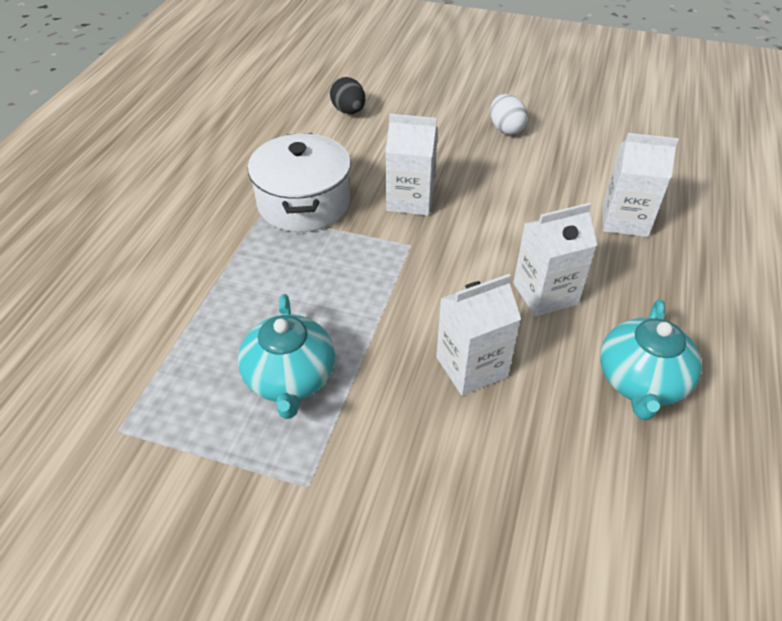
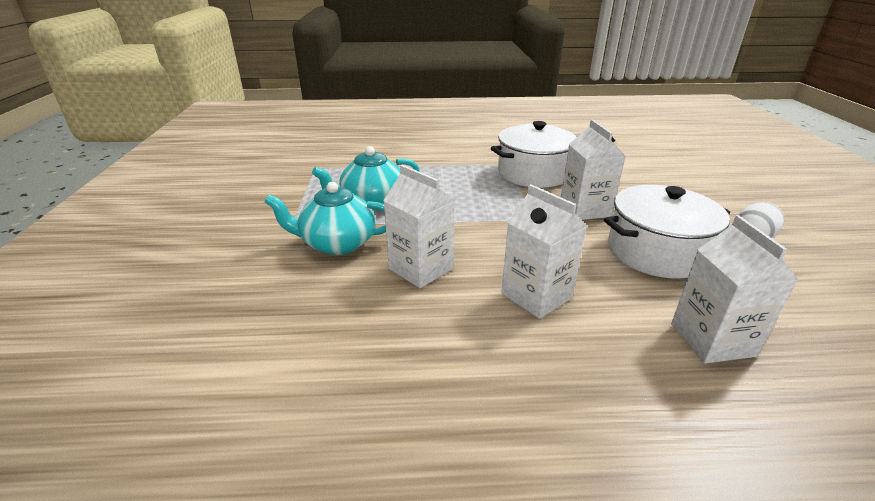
camera: 70 degrees right, 15 degrees down
black egg [330,77,365,114] -> none
turquoise teapot [600,299,702,420] -> turquoise teapot moved to [265,182,386,255]
none -> white pot [604,185,730,278]

